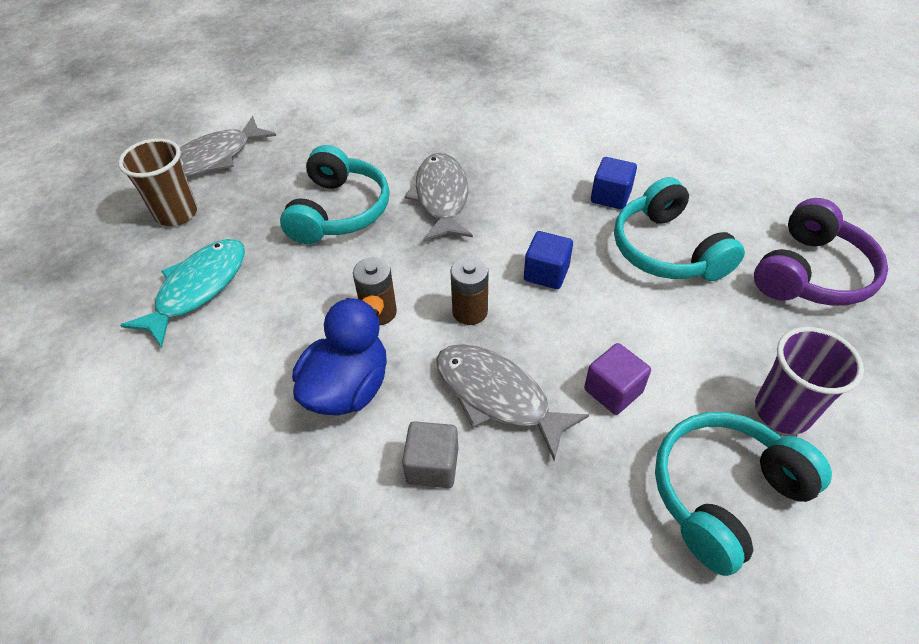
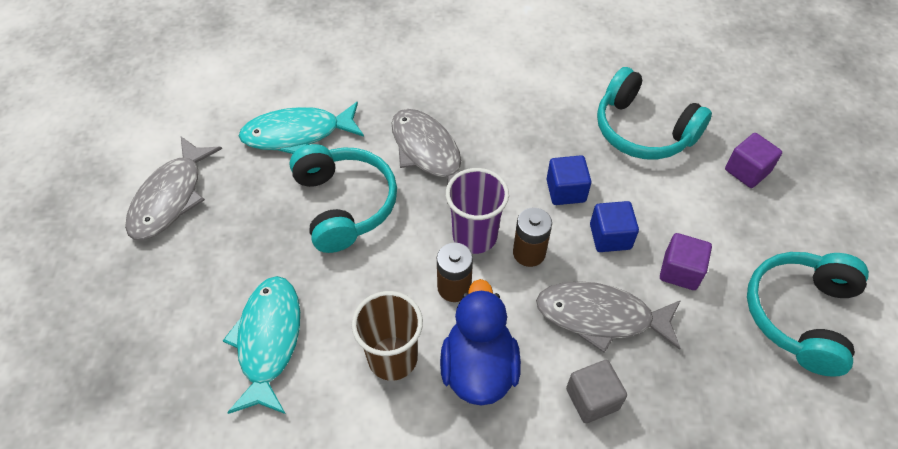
camera: 30 degrees left, 5 degrees up
brown cup [118,138,197,226] -> brown cup moved to [352,291,423,381]
blue cube [591,157,637,210] -> blue cube moved to [590,201,639,252]
purple headphones [754,198,888,306] -> none
purple cup [755,327,864,434] -> purple cup moved to [446,168,509,254]
none -> turquoise fish [239,102,364,154]
none -> purple cube [725,133,782,188]

